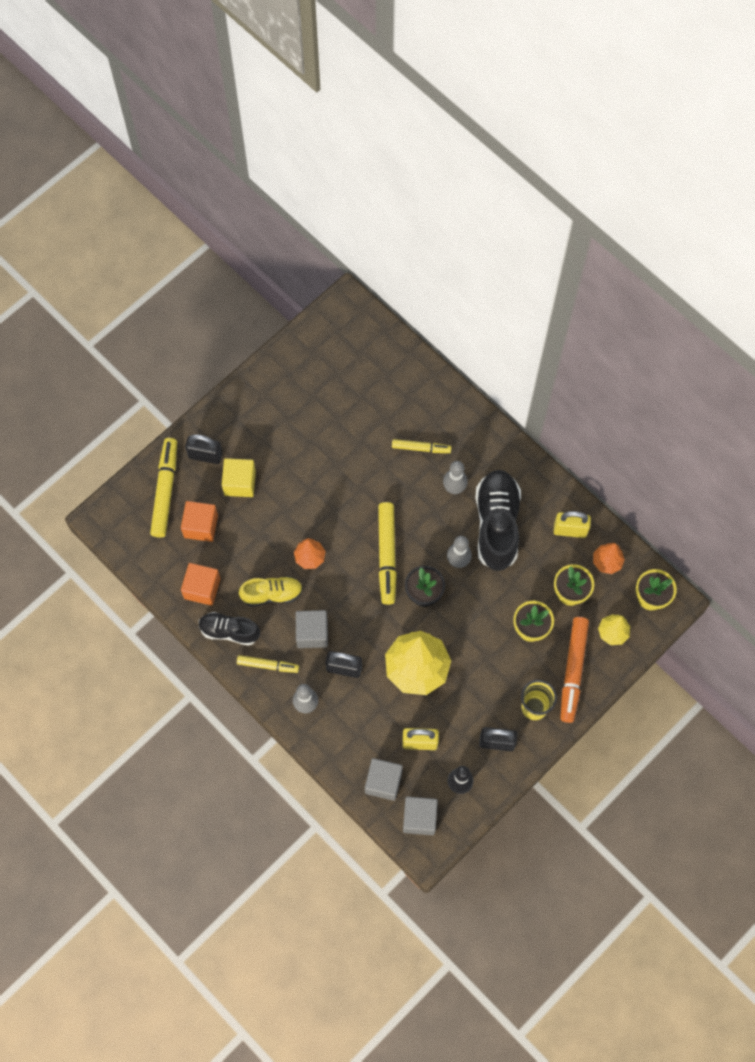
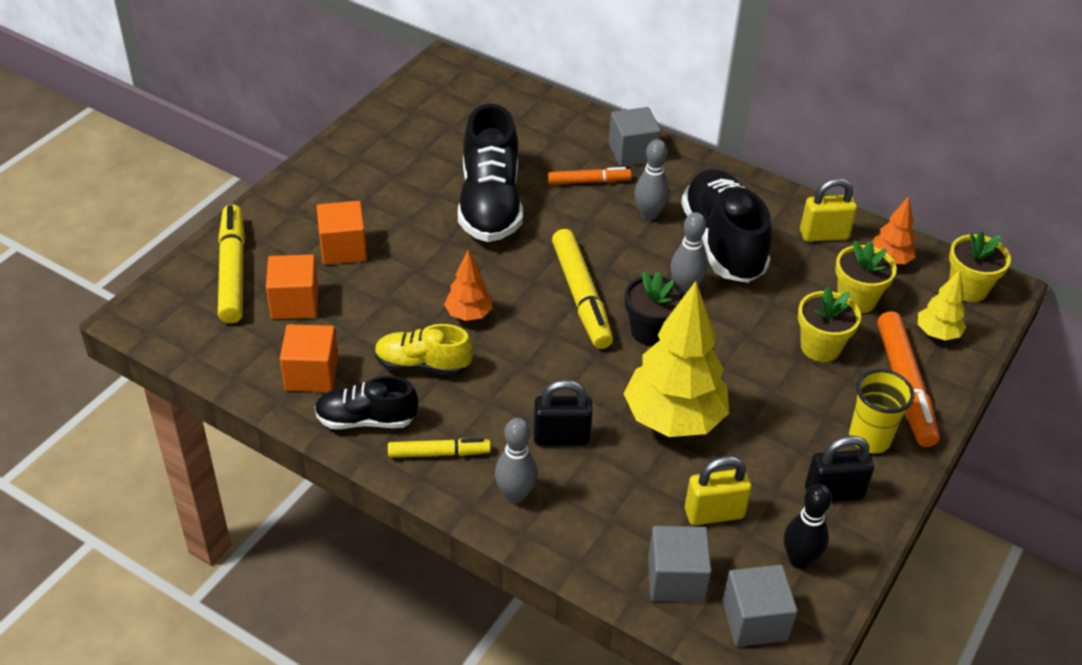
camera: 15 degrees left, 25 degrees down
black padlock [185,434,222,464] -> none
yellow cube [222,458,256,497] -> orange cube [317,201,367,265]
yellow shoe [239,576,303,607] -> yellow shoe turned 150 degrees counterclockwise [375,324,473,375]
grey cube [296,610,328,648] -> grey cube moved to [608,107,661,167]
yellow marker [392,439,451,453] -> orange marker [548,167,631,185]
none -> black shoe [458,104,523,242]

